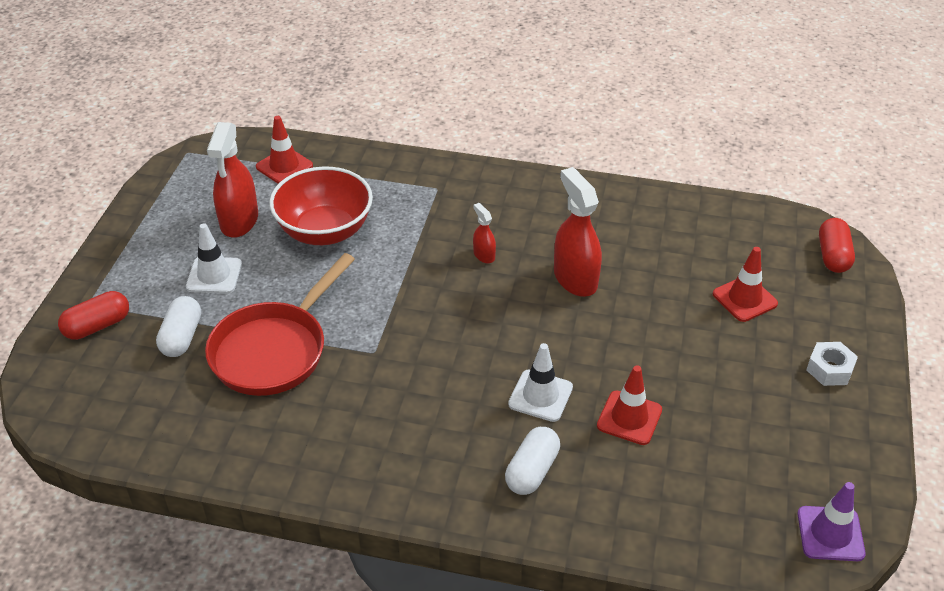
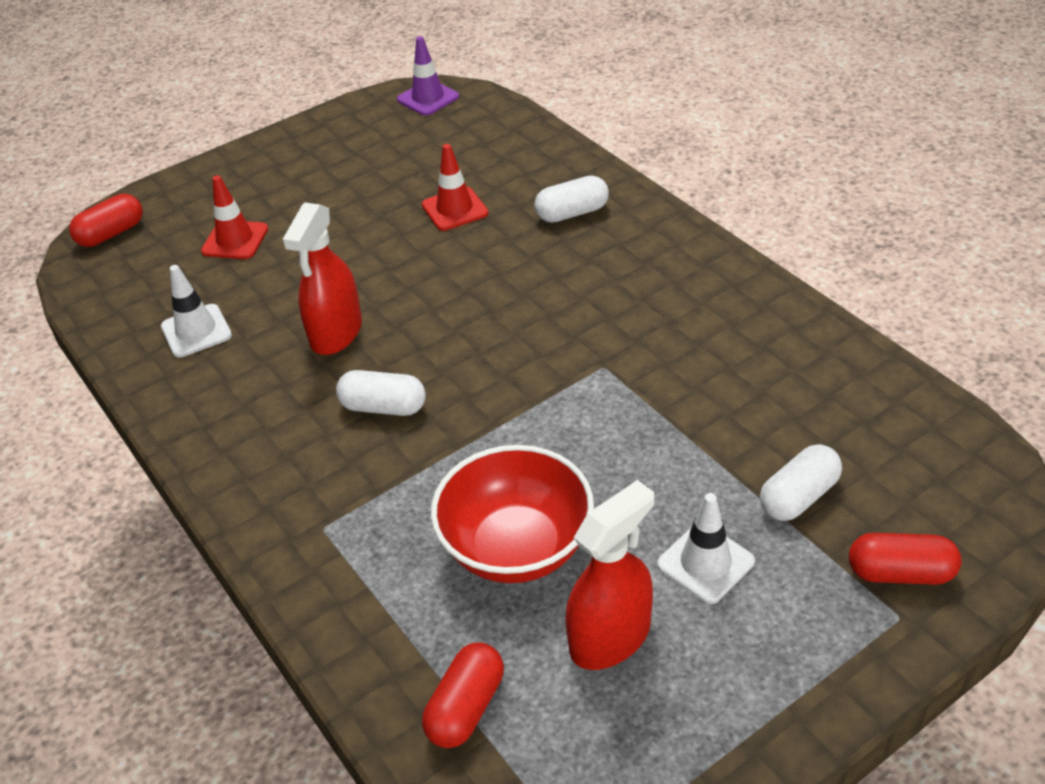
camera: 135 degrees left, 0 degrees up
red pan [205,253,355,396] -> none
red traffic cone [256,116,313,184] -> red capsule [422,642,504,748]
red spray bottle [473,203,496,263] -> white capsule [336,370,426,416]
white traffic cone [508,343,573,422] -> white traffic cone moved to [161,265,232,357]
white nut [806,342,858,386] -> none

